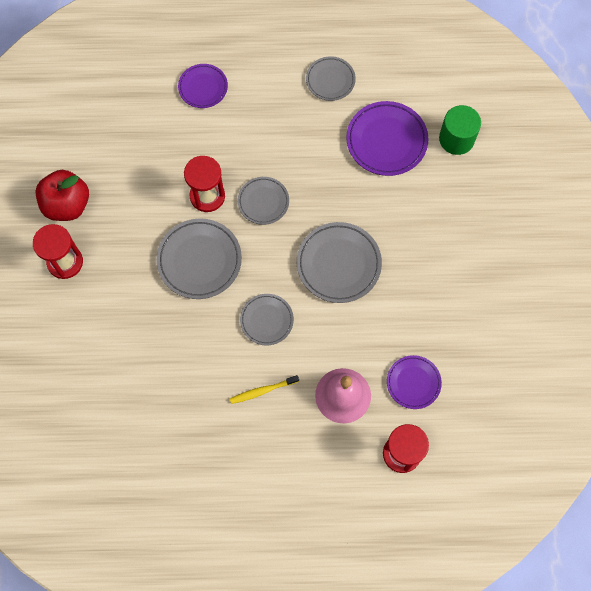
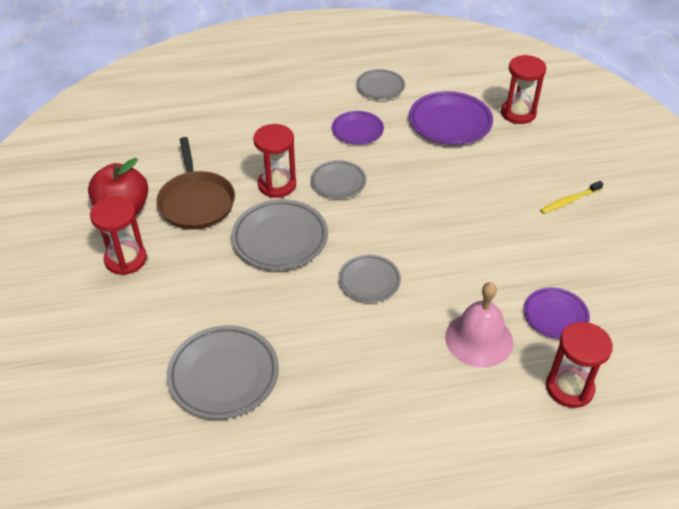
camera: 10 degrees left, 25 degrees down
purple plate [178,64,228,108] -> purple plate moved to [332,111,384,145]
yellow toothbrush [230,375,299,404] -> yellow toothbrush moved to [540,181,603,214]
grey plate [297,222,382,303] -> grey plate moved to [167,325,279,419]
green cylinder [439,105,481,155] -> red hourglass [501,55,546,124]
none -> brown pan [157,137,235,230]

